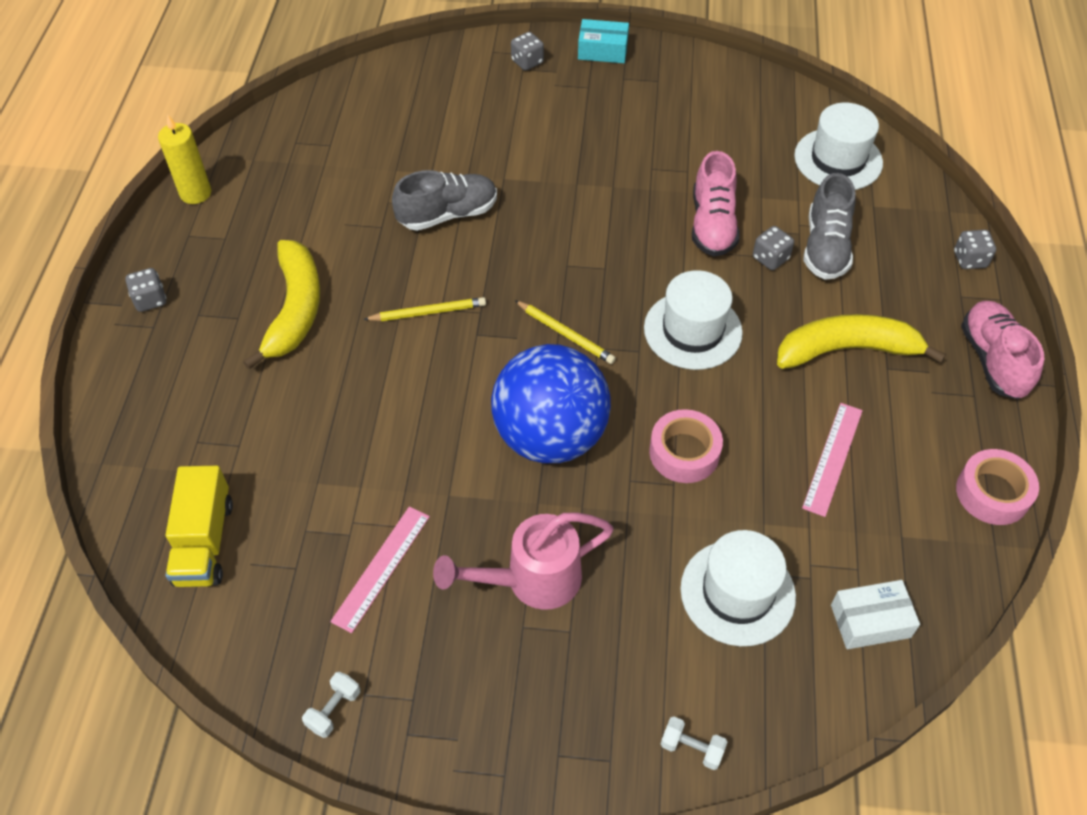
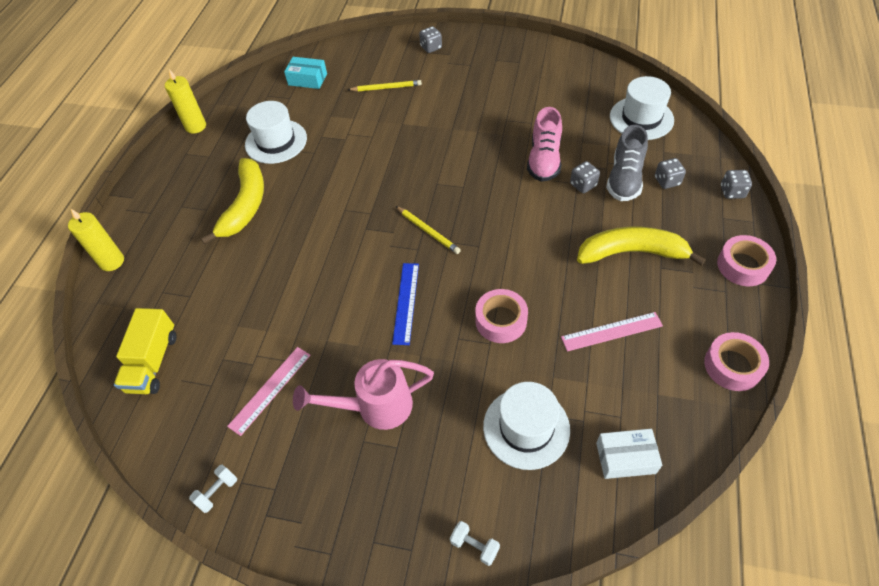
camera: 10 degrees right, 0 degrees up
grey dice [126,268,166,312] -> grey dice moved to [655,158,686,189]
yellow pencil [363,297,486,321] -> yellow pencil moved to [348,80,422,91]
grey shoe [392,170,497,231] -> none
blue ball [491,344,611,463] -> blue ruler [392,263,419,345]
turquoise box [578,19,629,63] -> turquoise box moved to [284,57,327,89]
white hat [644,270,743,370] -> white hat moved to [245,101,307,164]
pink ruler [802,403,863,517] -> pink ruler turned 45 degrees clockwise [561,312,663,352]
pink shoe [961,301,1044,399] -> pink tape [717,235,776,286]
none -> yellow candle [68,209,124,271]

